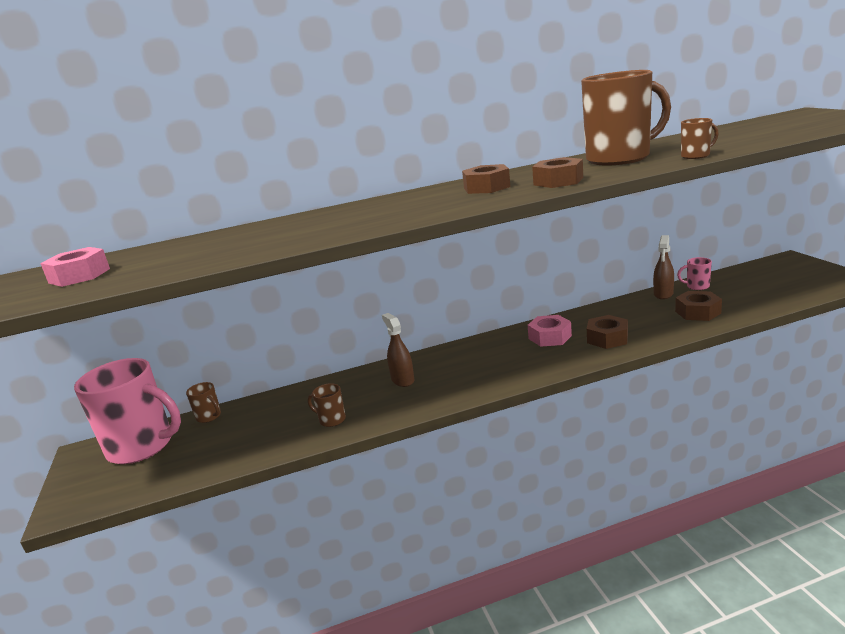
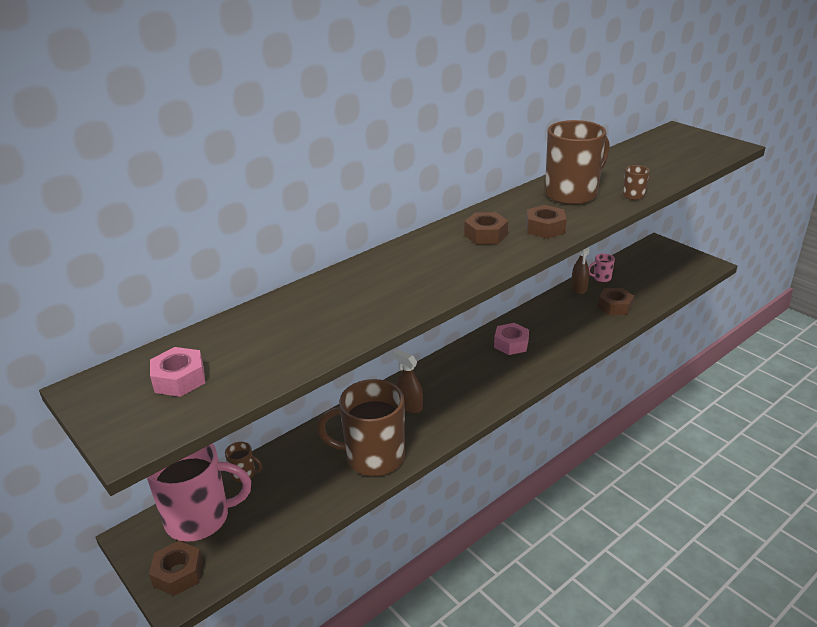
camera: 25 degrees left, 10 degrees up
brown mug [308,383,346,427] -> brown mug [317,379,405,476], size x2.42
brown nut [587,315,628,349] -> brown nut moved to [149,541,203,596]

